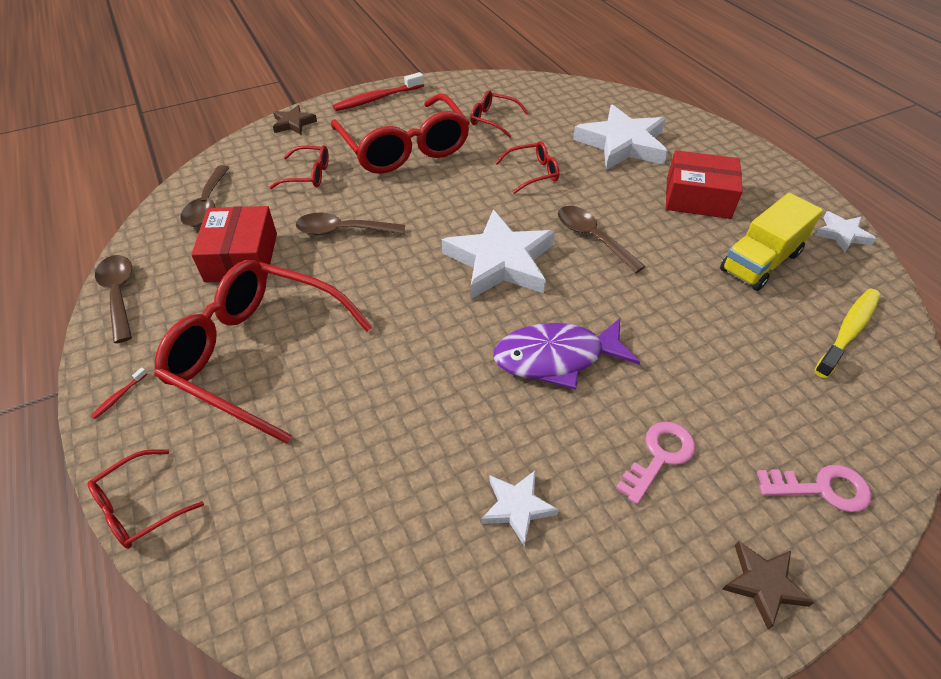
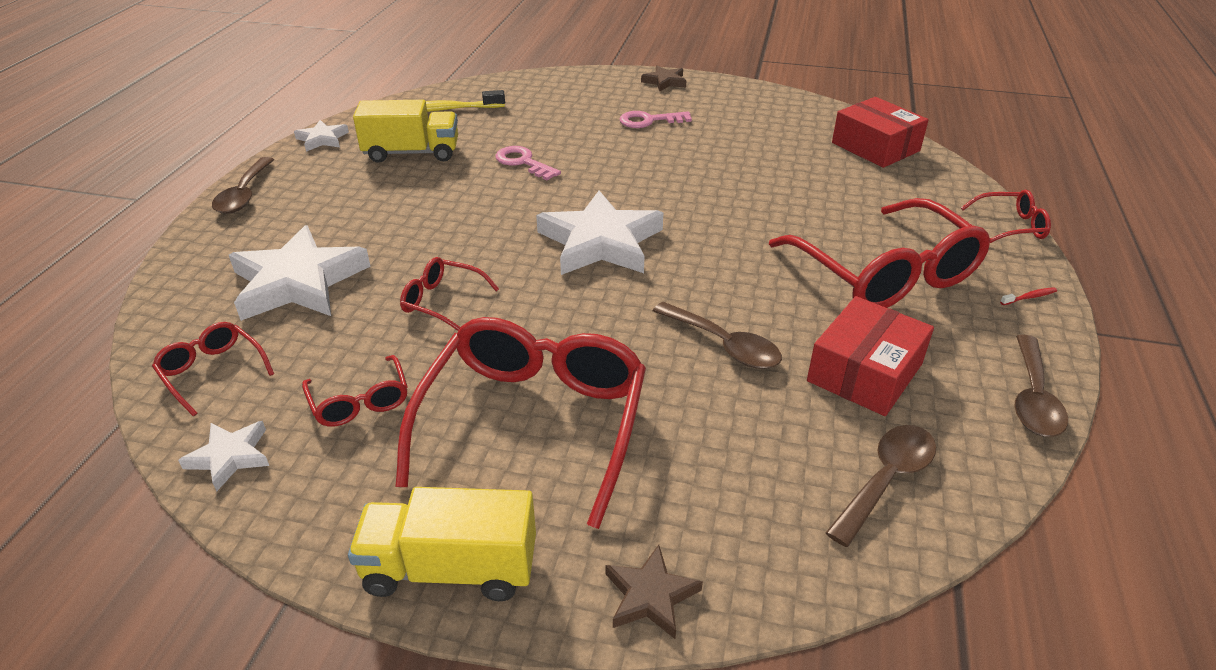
camera: 140 degrees left, 10 degrees down
red glasses [270,145,329,189] -> red glasses moved to [152,322,274,416]
red toothbrush [333,72,424,111] -> yellow truck [348,487,536,601]
white star [481,471,559,547] -> white star moved to [178,421,269,491]
purple fish [493,318,640,390] -> none
brown spoon [558,206,646,273] -> brown spoon moved to [212,157,274,214]
red box [666,150,743,219] -> red box moved to [832,97,929,168]
pink key [757,465,872,512] -> pink key moved to [495,146,561,180]

